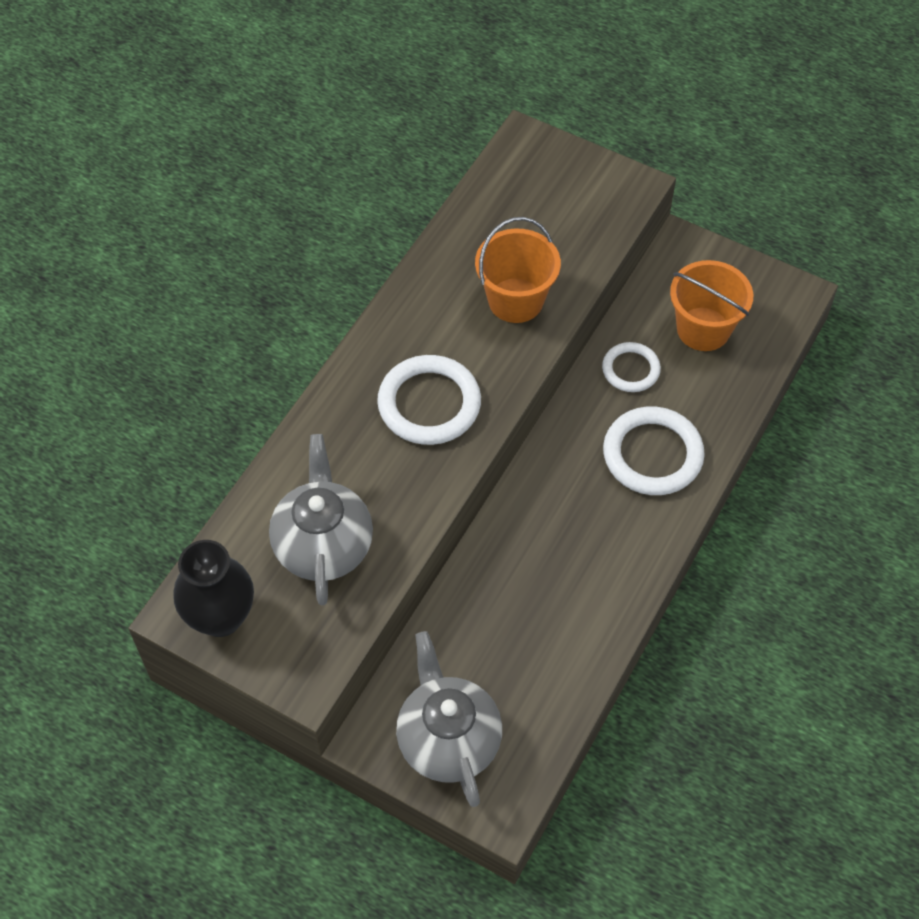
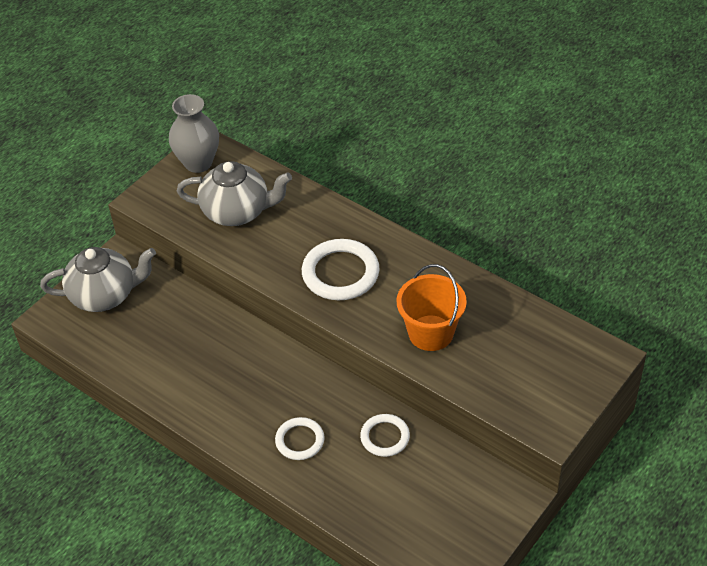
camera: 100 degrees right, 10 degrees down
black vase [173,540,254,637] -> grey vase [169,94,219,173]
white ring [603,406,705,495] -> white ring [275,417,324,460], size x0.60
orange bucket [670,260,753,351] -> none

